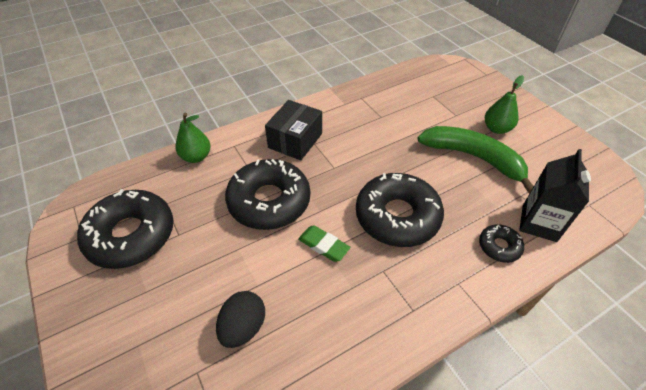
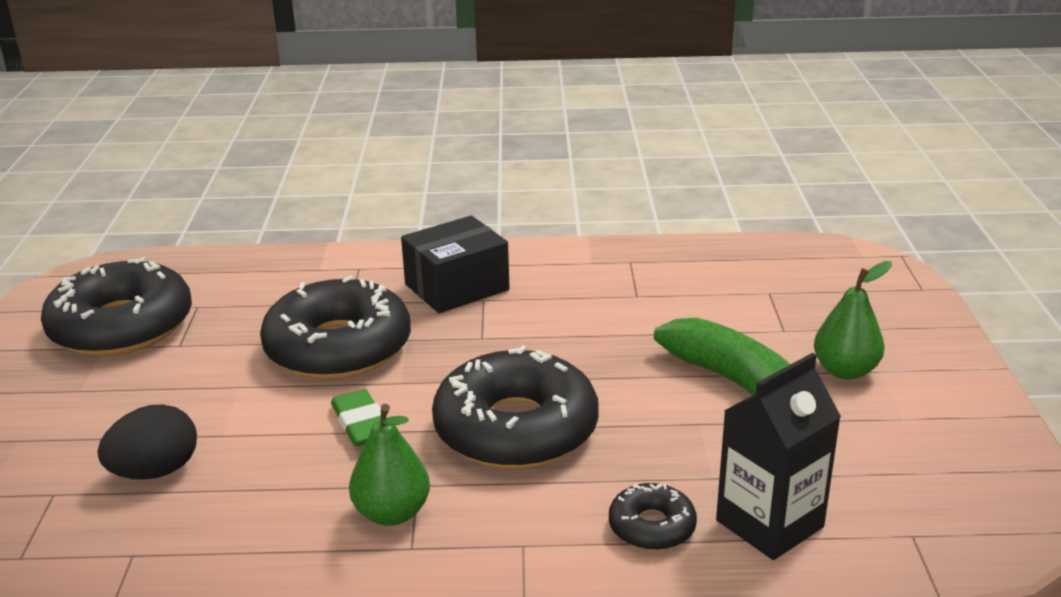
camera: 30 degrees right, 20 degrees down
green pear [175,113,211,163] -> green pear moved to [349,404,430,526]

